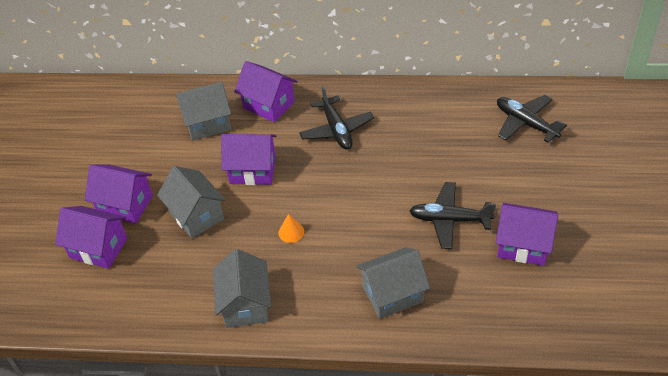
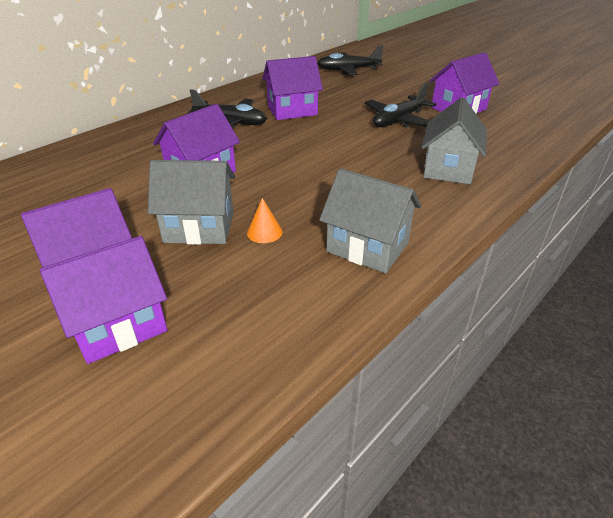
camera: 55 degrees left, 10 degrees down
grey house [176,82,231,141] -> none
purple house [234,61,297,122] -> purple house moved to [262,56,323,120]
orange cone [278,214,304,243] -> orange cone moved to [247,198,283,243]

